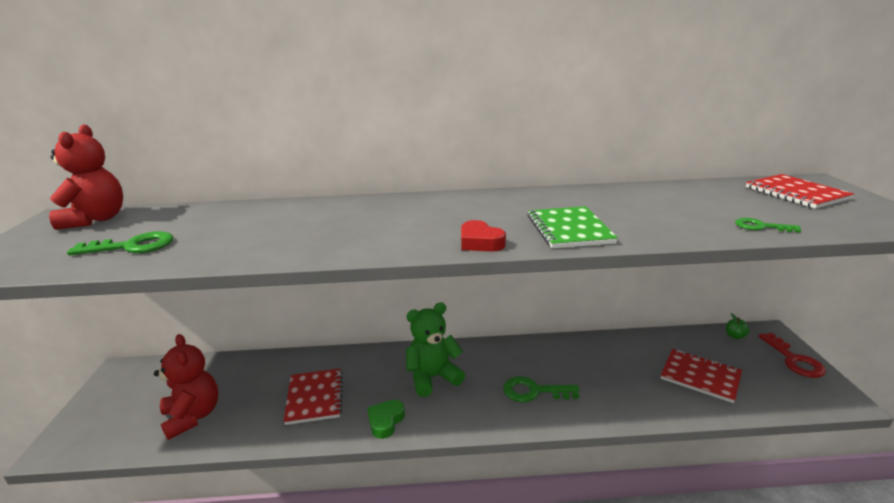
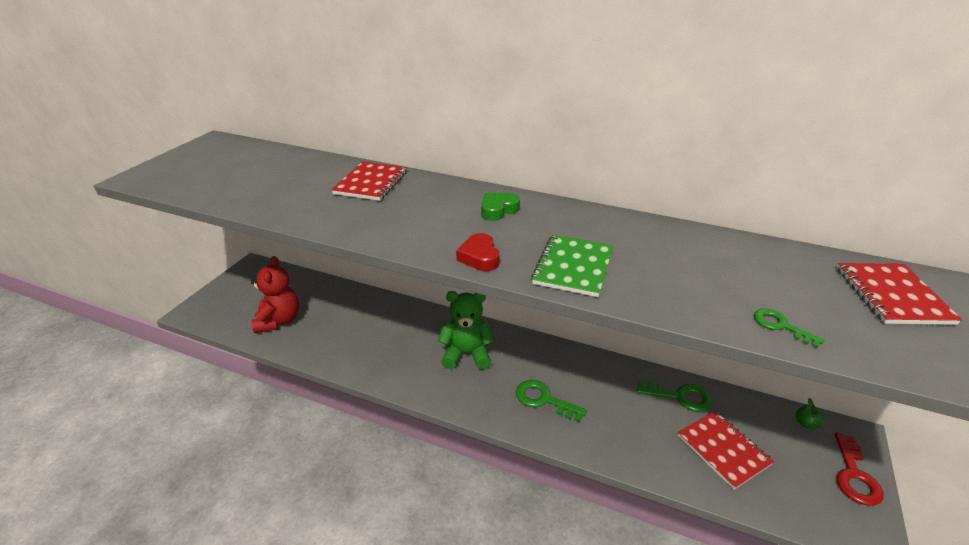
camera: 25 degrees right, 10 degrees up
red teddy bear [49,124,123,230] -> none
green key [67,231,173,255] -> green key moved to [637,380,712,412]
red notebook [283,368,343,425] -> red notebook moved to [331,162,407,201]
green heart [367,400,405,439] -> green heart moved to [481,193,520,221]

